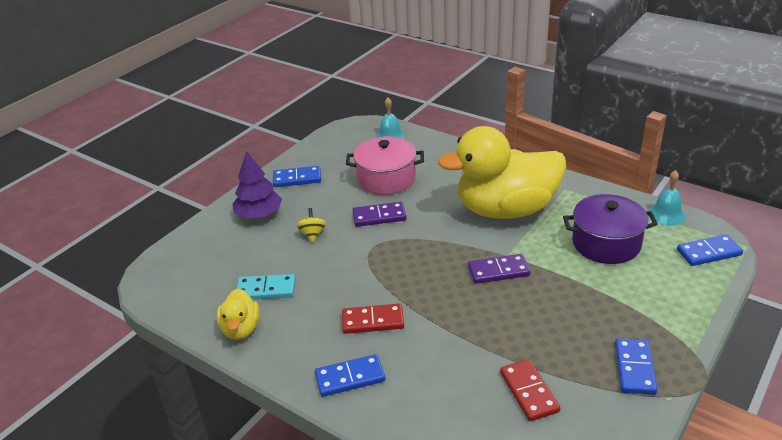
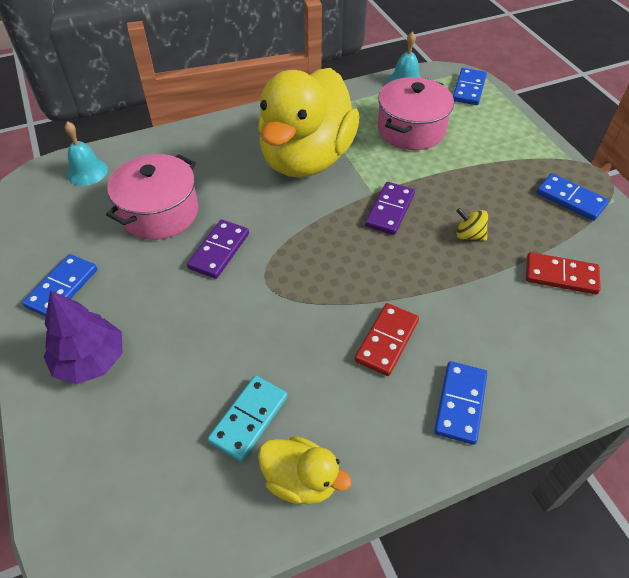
camera: 60 degrees left, 15 degrees up
yellow spinning top [297,208,326,242] -> yellow spinning top moved to [456,208,488,241]
purple pot [563,194,658,264] -> pink pot [378,77,454,150]

